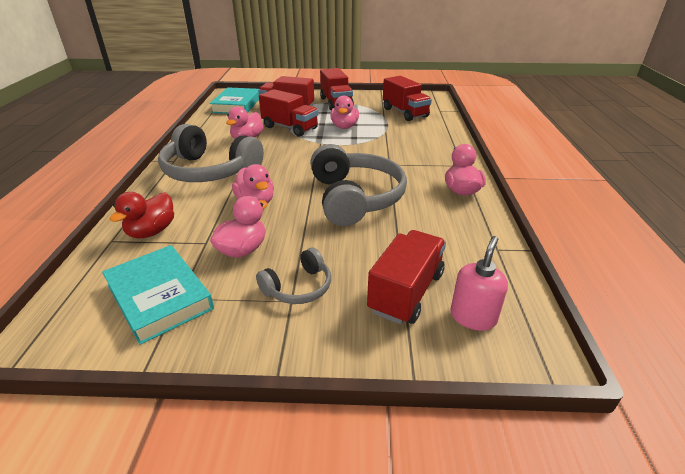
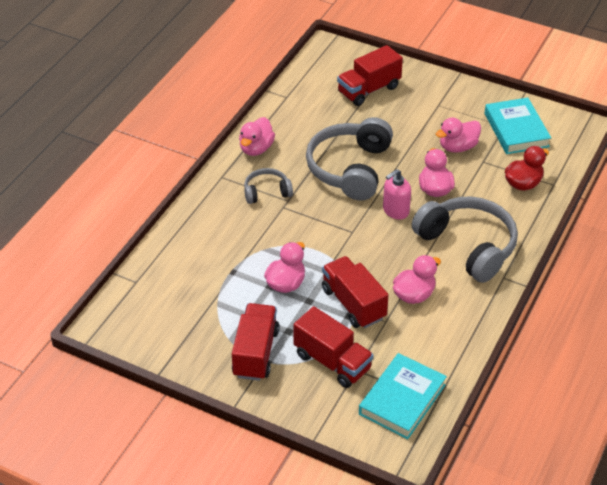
camera: 155 degrees left, 10 degrees up
grey headphones [256,248,331,304] -> grey headphones moved to [244,168,293,204]
red truck [383,76,432,121] -> none
pink soap dispenser [450,236,508,331] -> pink soap dispenser moved to [383,169,411,220]

